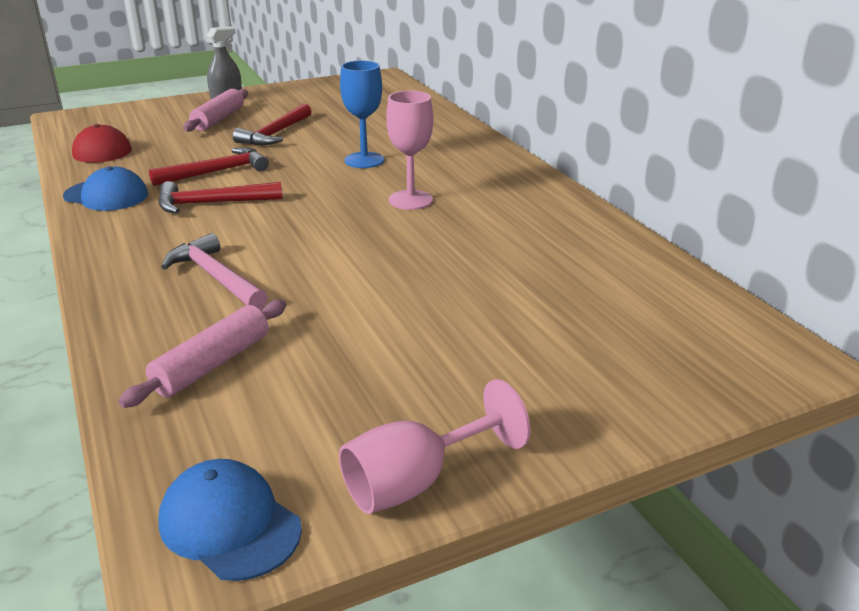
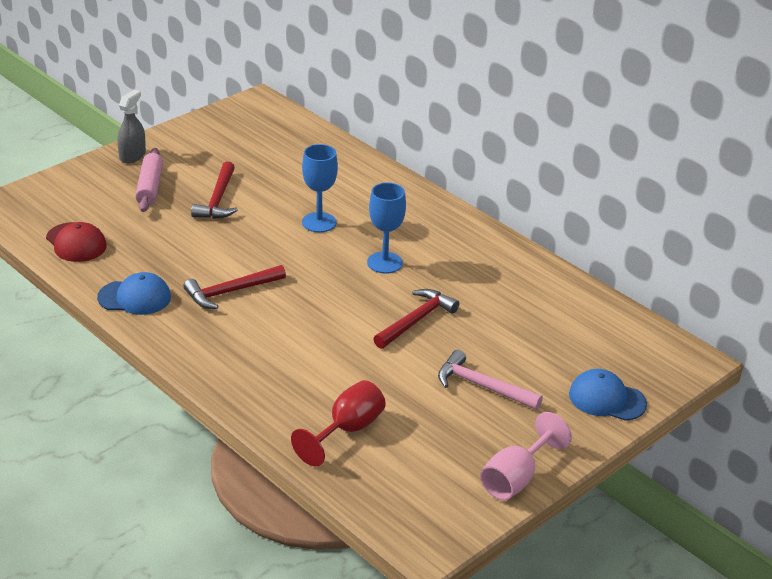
camera: 20 degrees left, 5 degrees up
pink rolling pin [118,300,286,408] -> red goblet [291,380,385,467]
red hammer [149,147,269,186] -> red hammer moved to [373,289,459,349]
blue cap [158,459,302,581] -> blue cap moved to [569,369,647,421]
pink hammer [161,233,268,309] -> pink hammer moved to [438,350,543,410]
pink goblet [386,91,433,210] -> blue goblet [367,182,406,274]

